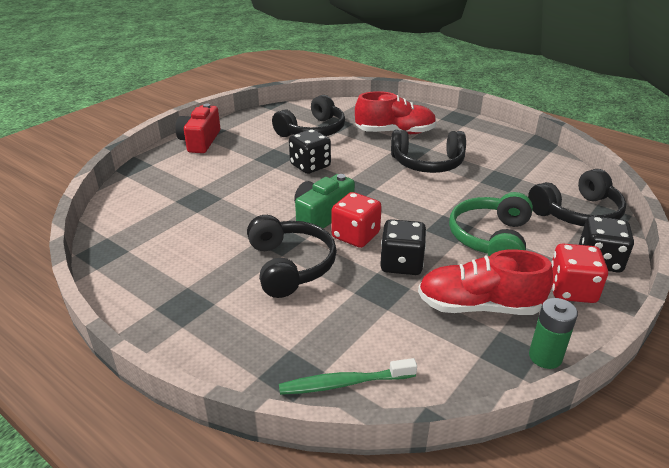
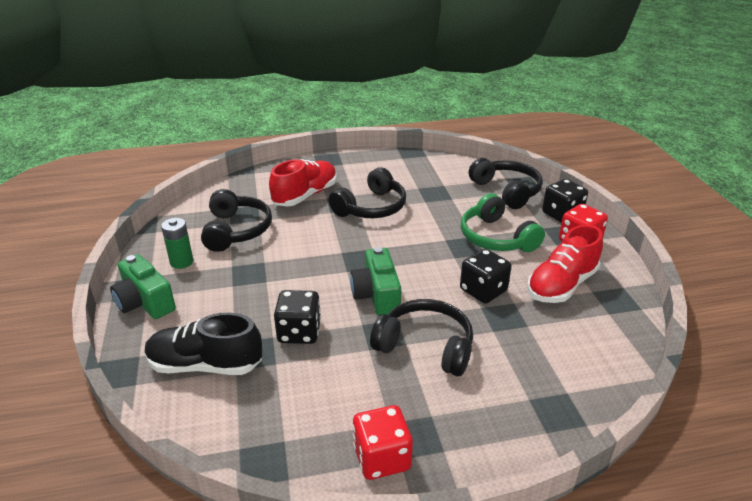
camera: 50 degrees left, 0 degrees up
red camera [175,104,220,153] -> green camera [110,254,176,319]
green toothbrush [279,358,417,395] -> none
black dice [289,129,331,174] -> black dice moved to [274,290,321,344]
red dice [331,192,382,248] -> red dice moved to [353,405,413,480]
black headphones [528,169,626,226] -> black headphones turned 45 degrees counterclockwise [469,158,543,209]
green battery [529,298,578,369] -> green battery moved to [161,218,193,269]
none -> black shoe [145,313,262,375]

